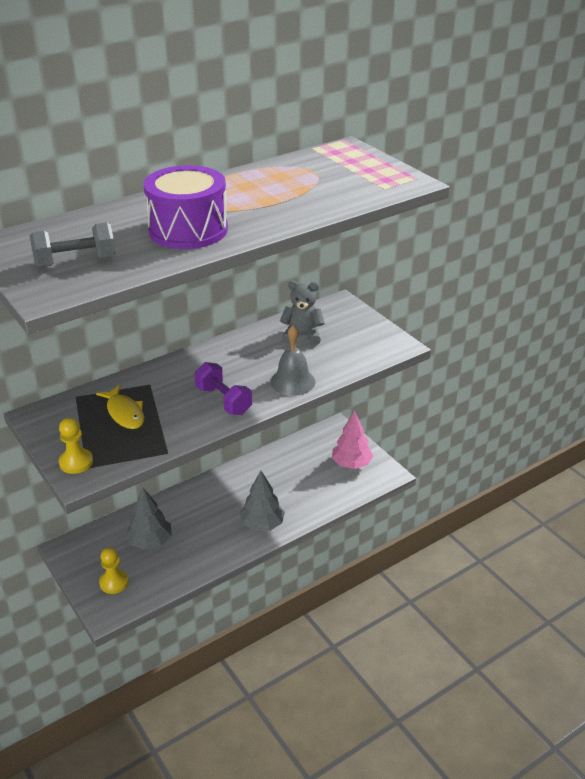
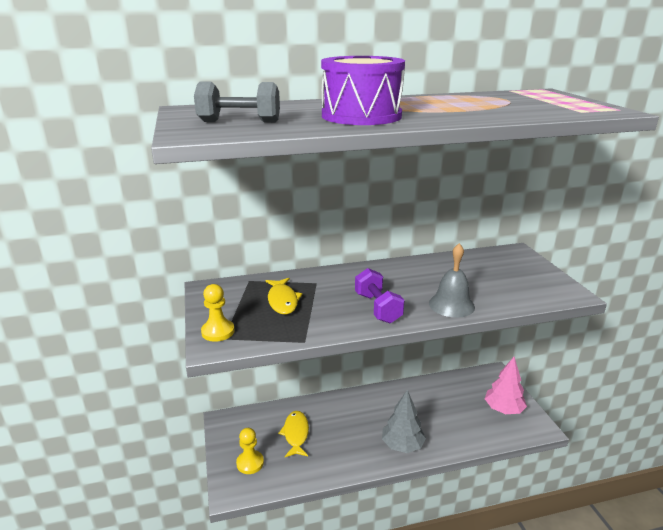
camera: 20 degrees right, 10 degrees down
grey tree [125,487,172,550] -> yellow fish [278,411,309,457]
grey teddy bear [280,281,325,346] -> none

